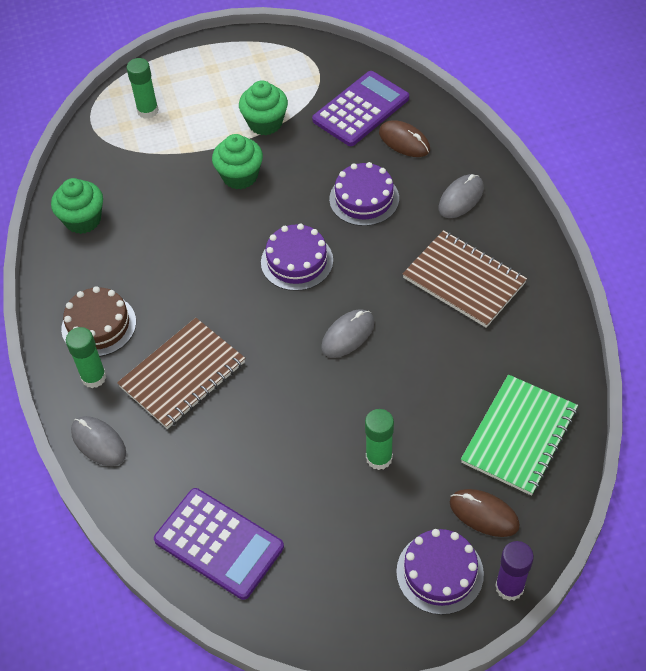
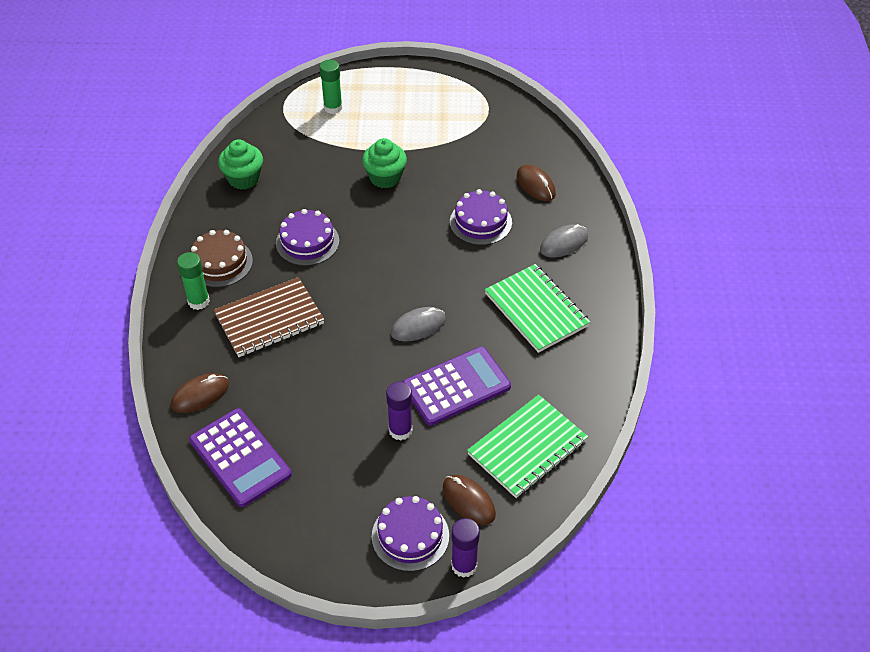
camera: 15 degrees right, 5 degrees down
grey mouse [71,416,126,466] -> none
green cupcake [239,80,288,135] -> none
purple cake [261,223,333,291] -> purple cake moved to [276,209,339,266]
purple calculator [312,71,409,146] -> purple calculator moved to [403,346,511,426]
green glue stick [365,409,394,470] -> purple glue stick [386,381,413,440]
brown notebook [403,230,527,328] -> green notebook [485,264,590,353]
none -> brown mouse [171,373,229,413]

